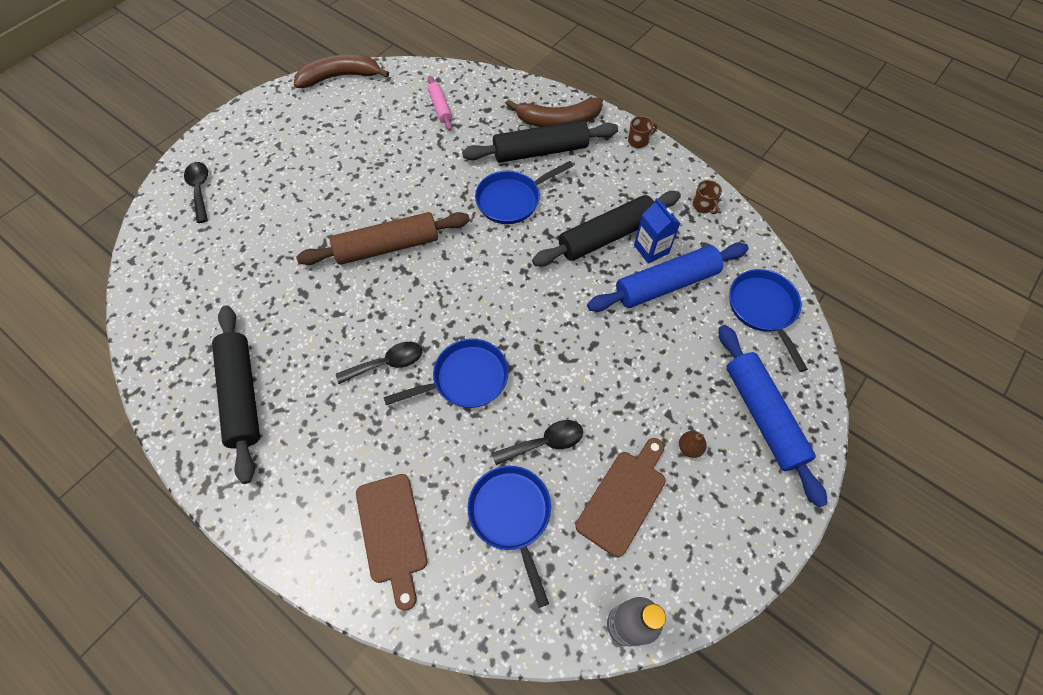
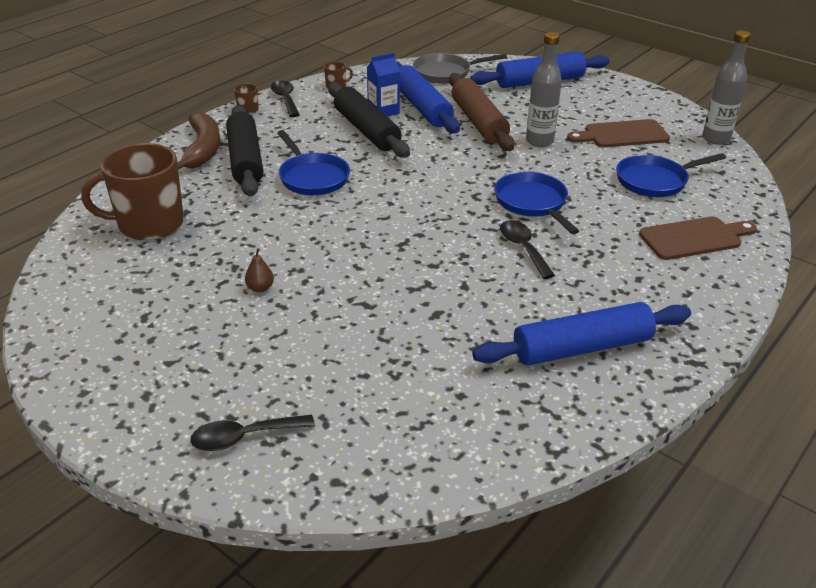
camera: 90 degrees left, 25 degrees down
black rolling pin [212,305,260,484] -> blue rolling pin [472,302,691,366]
brown banana [294,55,389,88] -> none
brown rolling pin [296,212,470,265] -> brown rolling pin moved to [449,73,515,151]
pink rolling pin [428,76,452,131] -> brown mug [81,143,184,240]
black spoon [492,420,583,465] -> black spoon moved to [271,80,300,117]
brown cutting board [576,438,666,557] -> brown cutting board turned 45 degrees counterclockwise [567,119,670,147]
brown pear [679,431,707,458] -> brown pear moved to [245,248,274,292]
blue pan [729,269,808,372] -> grey pan [413,53,507,84]
none -> grey bottle [526,32,562,147]

